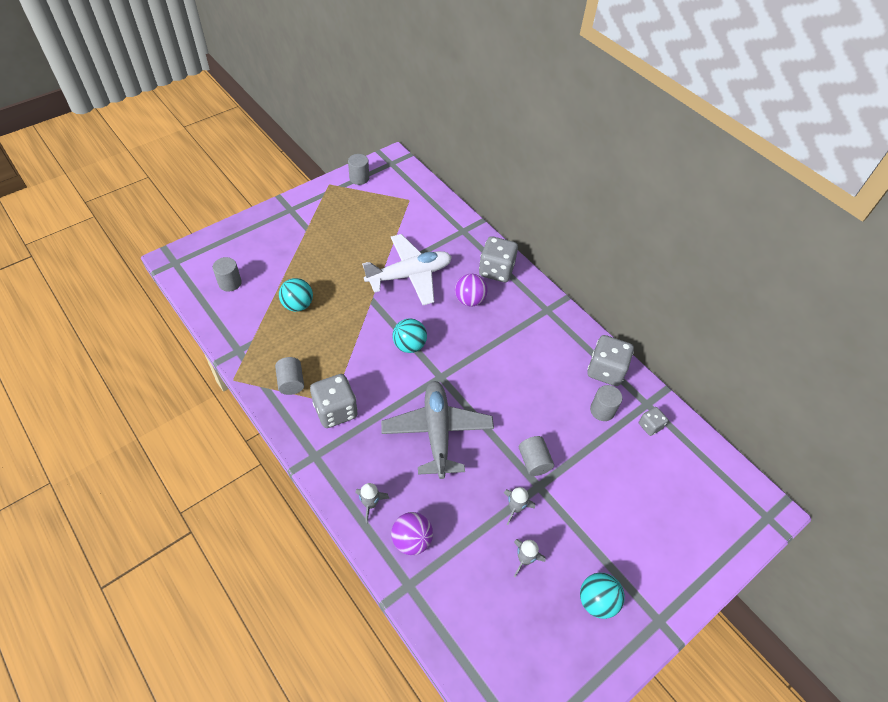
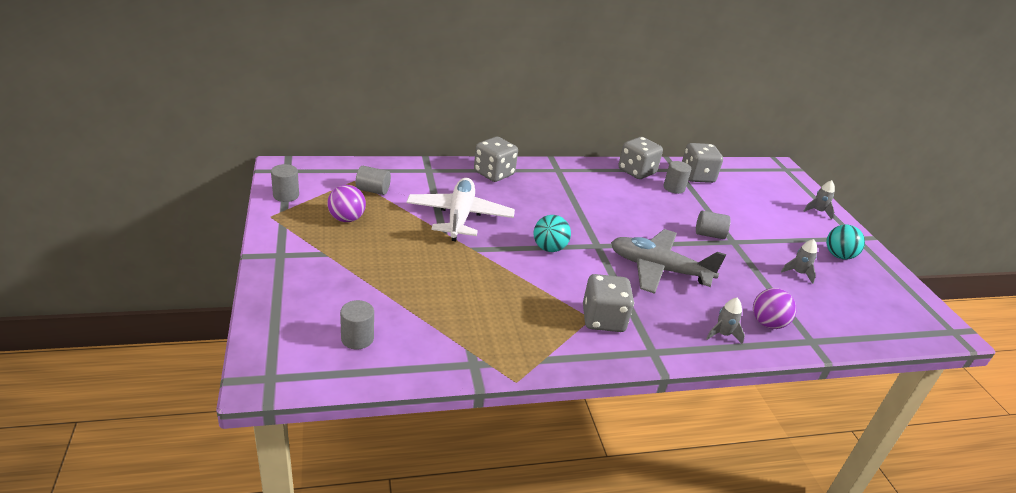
camera: 65 degrees left, 20 degrees down
grey cylinder [275,357,304,395] -> grey cylinder moved to [356,166,391,195]
turquoise ball [279,278,313,312] -> none
purple ball [455,274,488,306] -> purple ball moved to [327,185,366,222]
grey rocket [504,487,535,525] -> grey rocket moved to [804,180,835,220]
grey dice [639,407,668,436] -> grey dice [682,143,723,183], size x1.88

